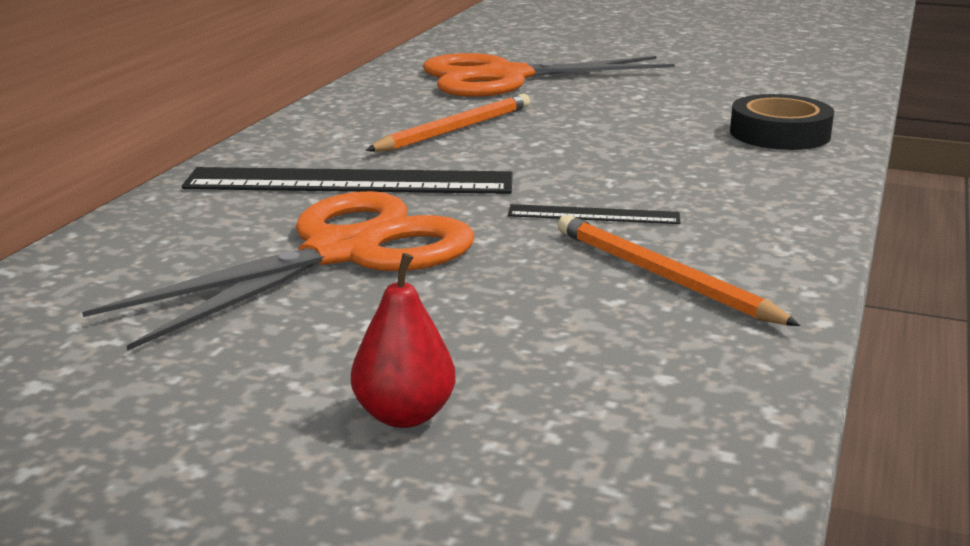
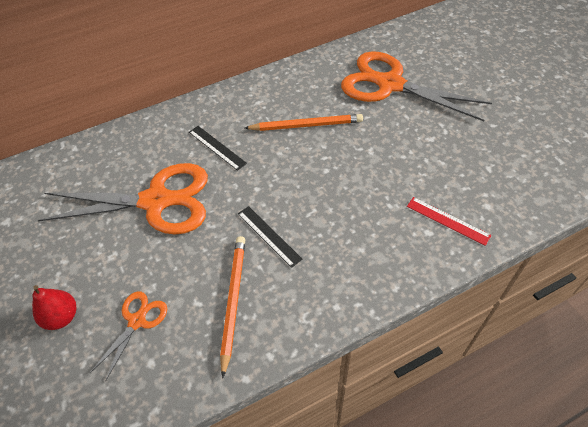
camera: 45 degrees right, 30 degrees up
black ruler [182,167,513,194] -> black ruler [189,126,247,171], size x0.49
black tape [730,94,834,150] -> red ruler [407,197,491,246]
none -> orange scissors [90,292,167,382]

